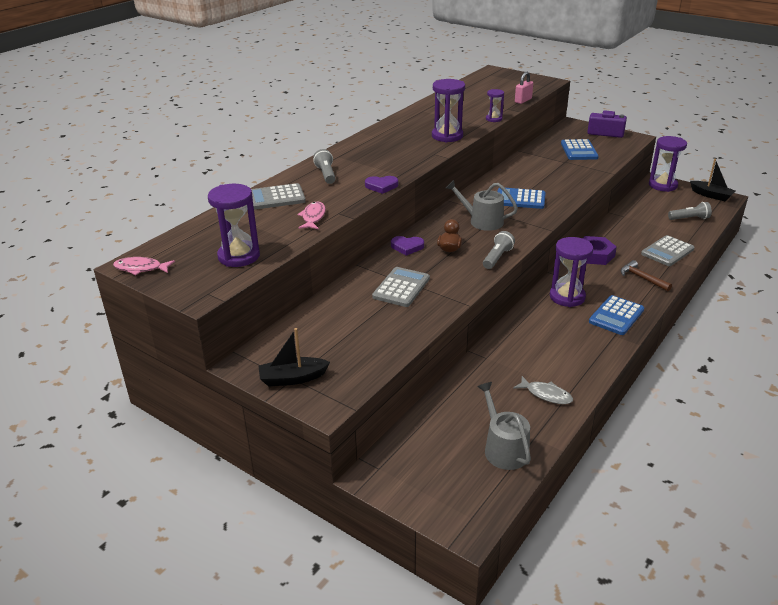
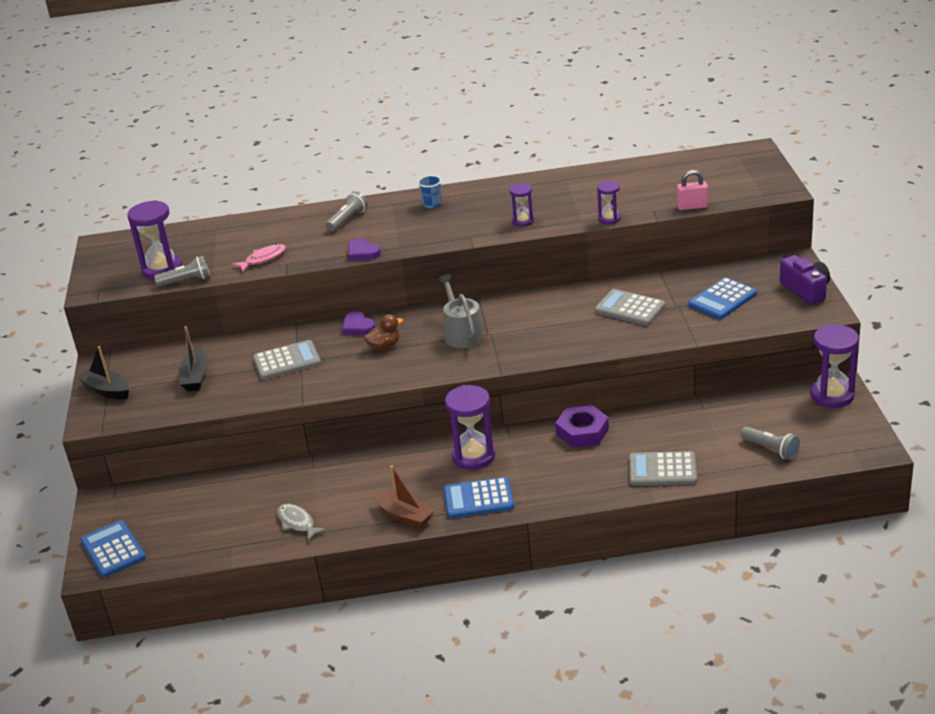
camera: 50 degrees right, 0 degrees up
pink fish [113,257,175,275] -> none
grey calculator [251,183,306,210] -> grey calculator moved to [595,289,666,326]
purple hourglass [432,79,465,142] -> purple hourglass [510,183,534,227], size x0.55
grey watering can [477,382,531,470] -> none
grey flashlight [483,231,515,269] -> grey flashlight moved to [154,256,210,287]
blue calculator [497,188,545,209] -> blue calculator moved to [81,520,146,577]
grey fish [513,376,573,404] -> grey fish turned 150 degrees clockwise [277,504,327,541]
brown hammer [620,260,672,291] -> none
black boat [690,159,735,202] -> black boat moved to [179,326,208,391]
none -> brown boat [374,466,435,528]
none -> blue cup [418,175,441,209]

